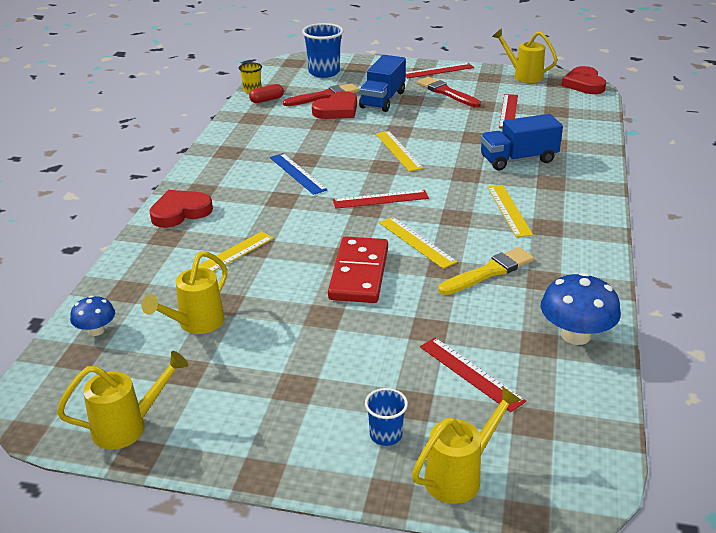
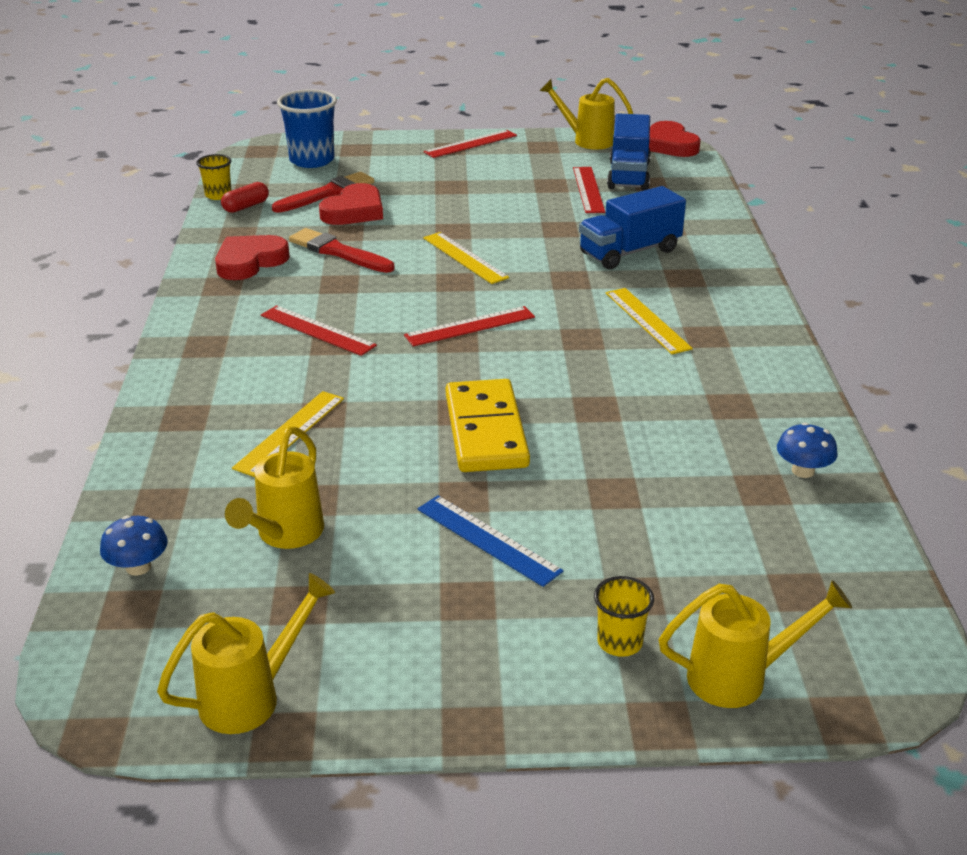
camera: 15 degrees left, 0 degrees up
red heart [150,190,213,228] -> red heart moved to [215,235,290,280]
blue ruler [270,153,327,195] -> blue ruler moved to [417,495,563,587]
red domino [328,236,388,303] -> yellow domino [446,379,530,472]
blue truck [359,55,406,112] -> blue truck moved to [607,113,651,191]
blue cup [365,388,408,446] -> yellow cup [594,576,654,657]
yellow ruler [379,217,457,269] -> none
yellow watering can [412,386,521,504] -> yellow watering can turned 45 degrees clockwise [659,580,852,708]
red brush [417,77,481,107] -> red brush moved to [289,228,394,273]
red ruler [420,338,526,412] -> red ruler moved to [261,305,377,356]
yellow brush [438,247,534,295] -> none
blue mushroom [541,272,621,345] -> blue mushroom [777,423,838,478], size x0.57

